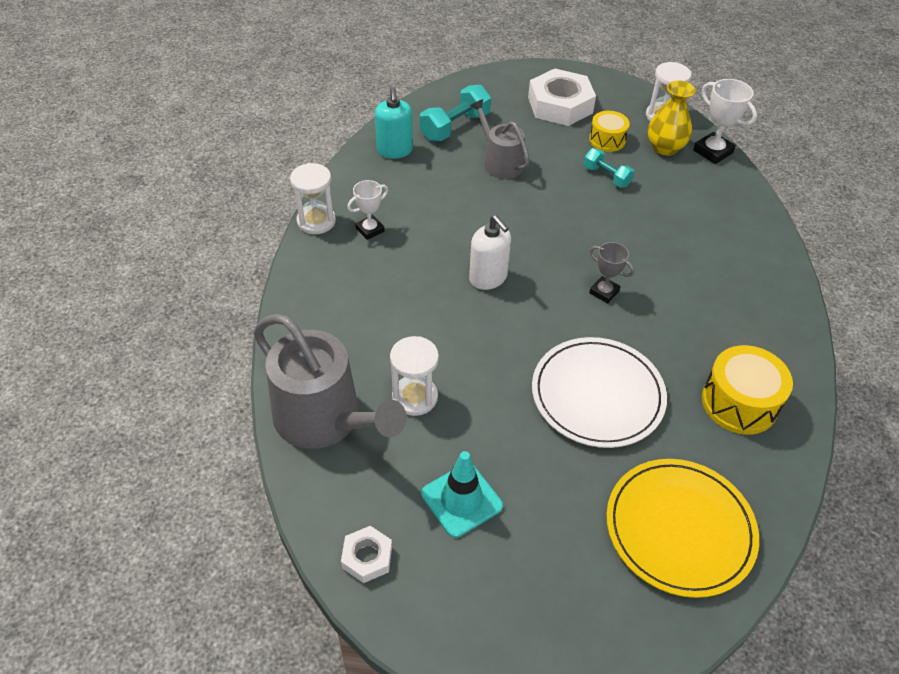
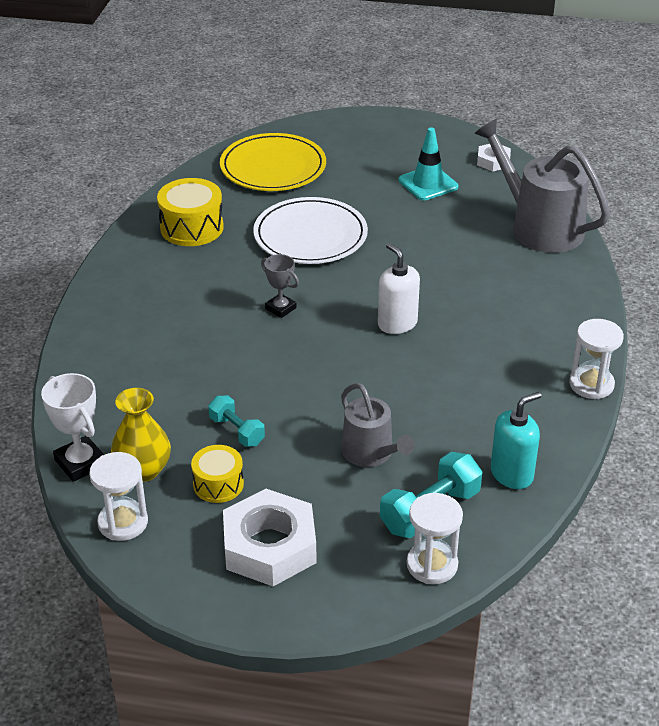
camera: 175 degrees left, 10 degrees down
white trophy [347,180,388,240] -> none
turquoise soap dispenser [375,87,413,159] -> turquoise soap dispenser turned 60 degrees clockwise [491,392,542,489]
white hourglass [390,336,439,416] -> white hourglass moved to [407,493,463,584]

